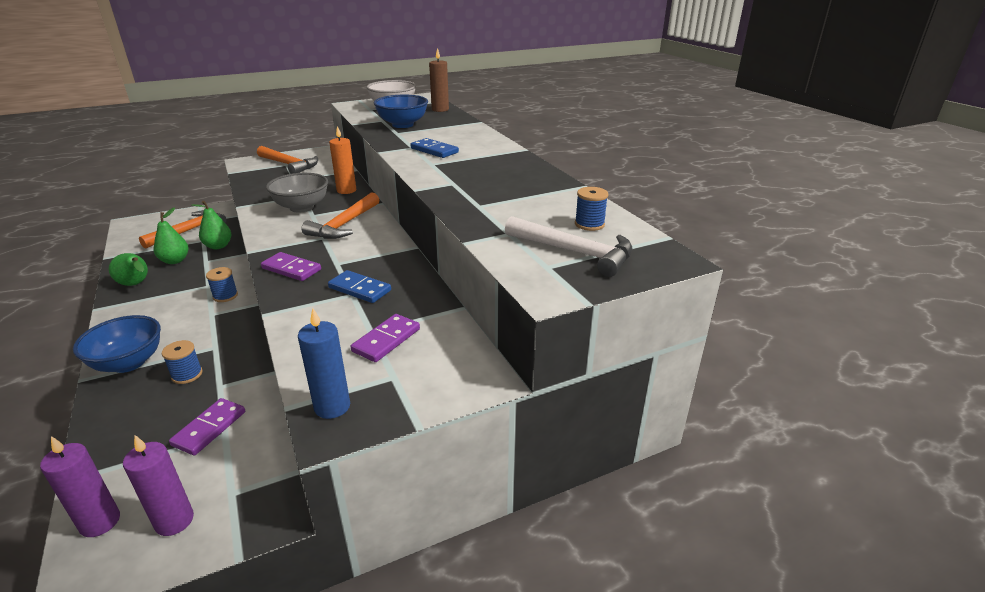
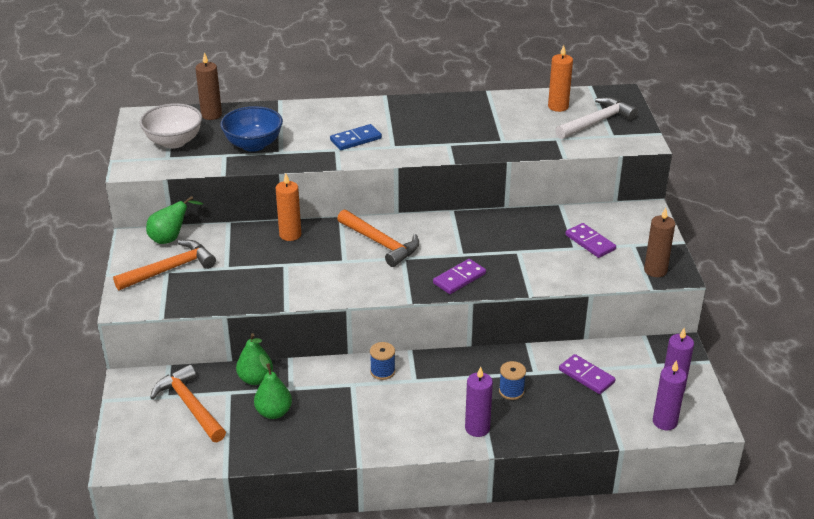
camera: 70 degrees left, 5 degrees up
blue bowl [73,315,161,373] -> purple candle [465,367,493,437]
green pear [109,253,148,286] -> green pear moved to [146,196,203,244]
grey bowl [266,173,328,213] -> none
blue candle [298,308,350,419] -> brown candle [644,208,675,277]
blue domino [328,270,391,303] -> none
blue spool [575,187,608,231] -> orange candle [548,45,573,112]

